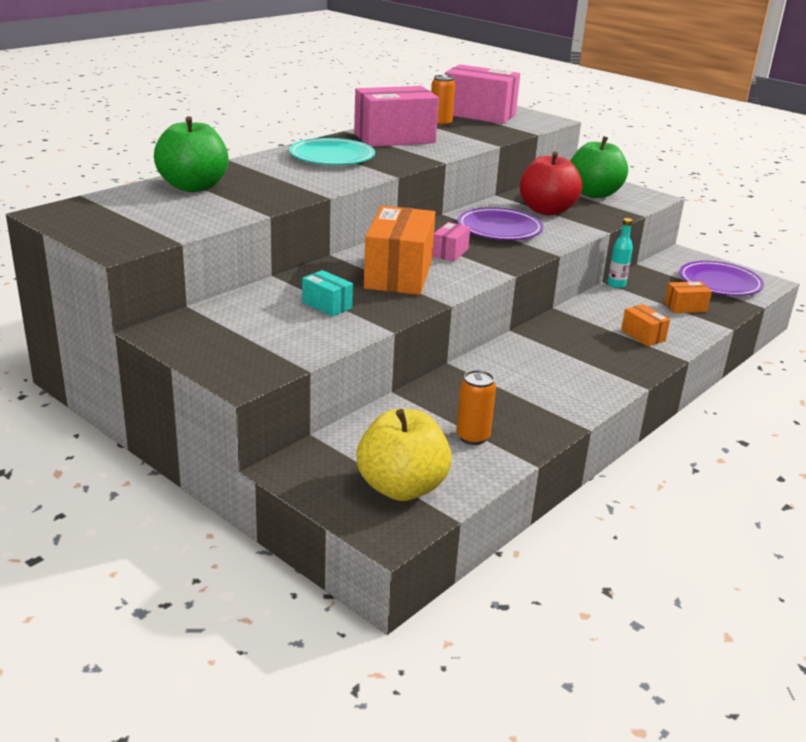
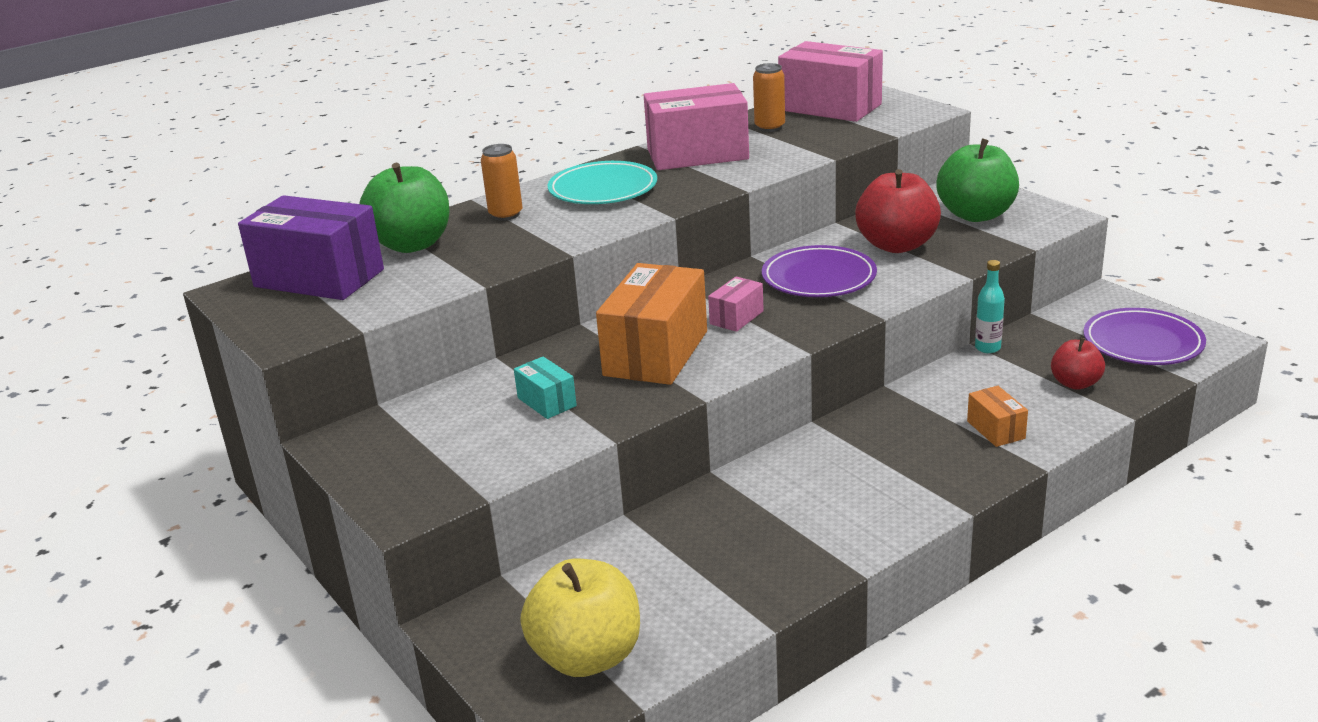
camera: 15 degrees right, 0 degrees up
orange can [456,370,496,445] -> orange can moved to [481,144,523,221]
orange box [664,281,712,313] -> red apple [1051,338,1105,390]
none -> purple box [238,195,384,300]

